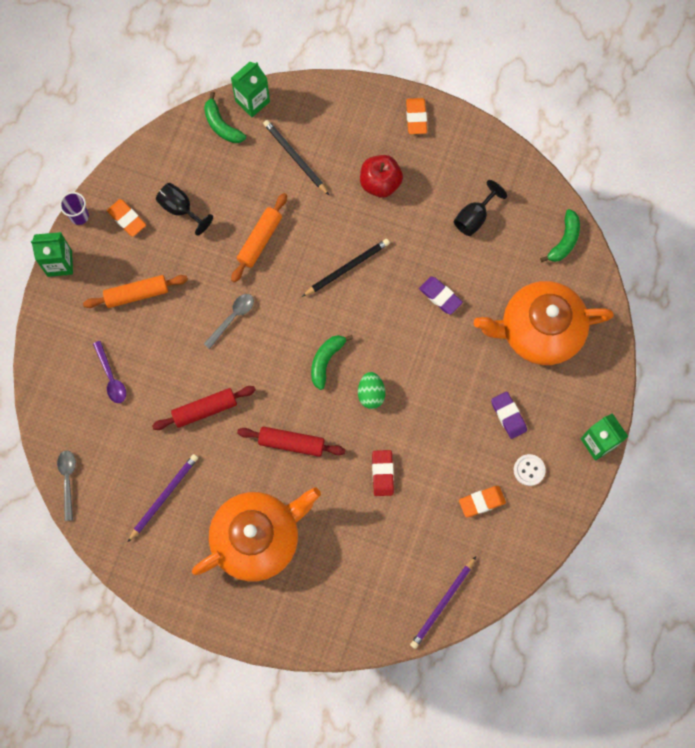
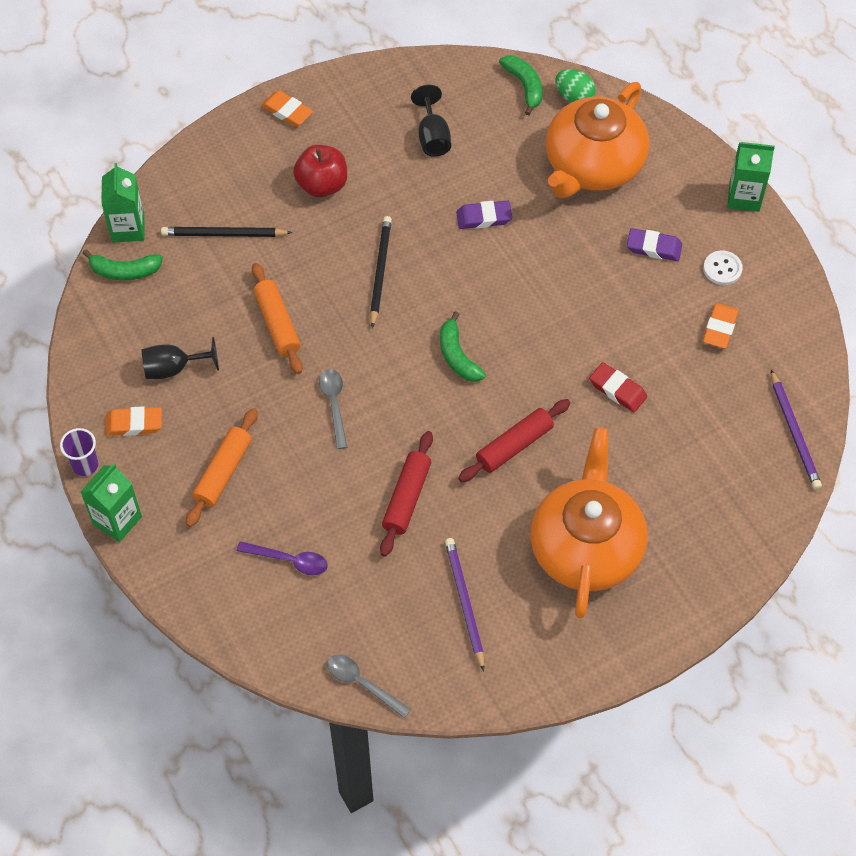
camera: 50 degrees left, 15 degrees down
green egg [358,372,385,409] -> green egg moved to [555,69,596,103]

